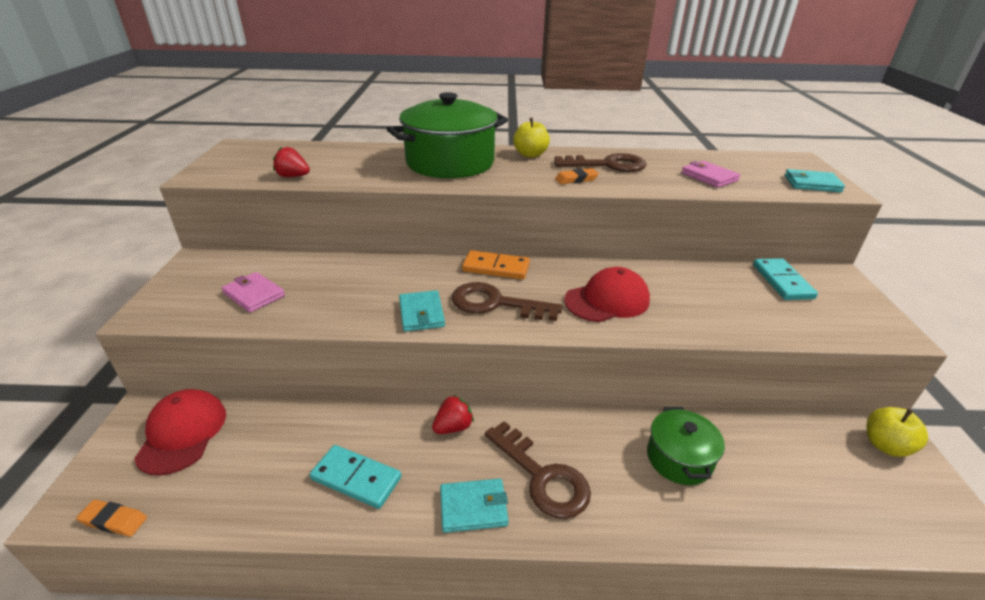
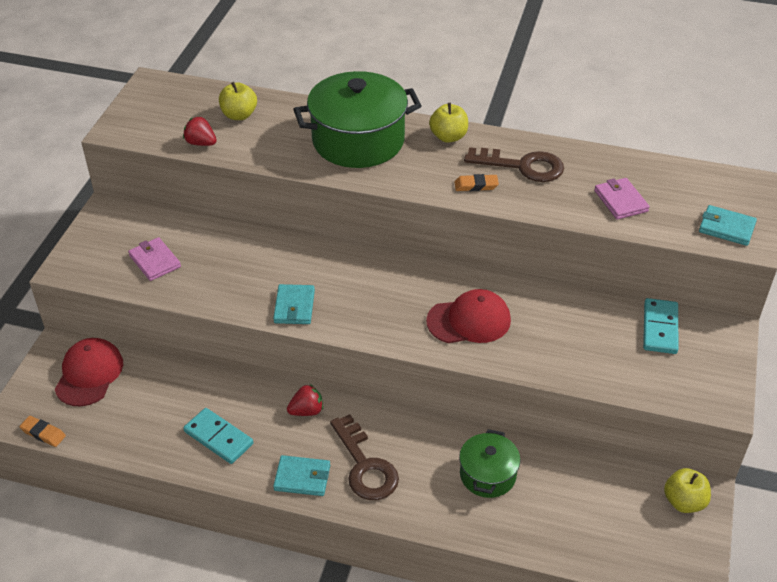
camera: 15 degrees right, 10 degrees up
brown key [452,282,563,321] -> none
orange domino [462,250,530,279] -> none
none -> yellow apple [219,82,257,120]

